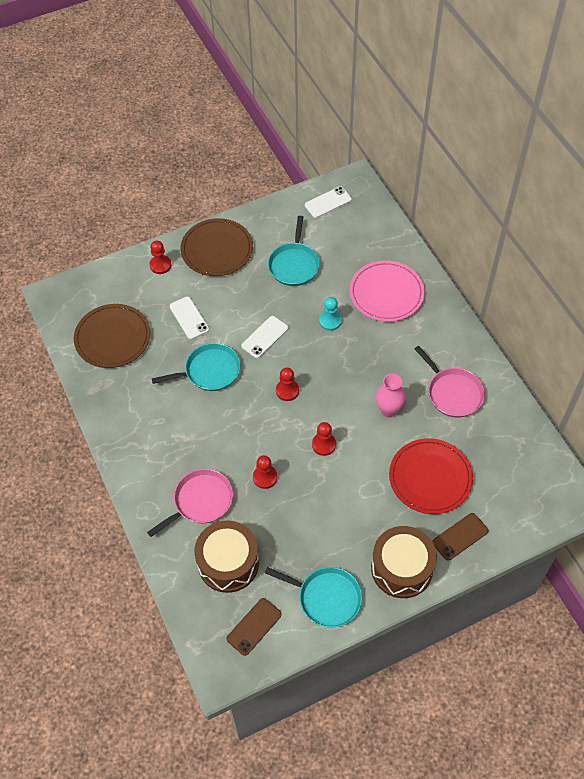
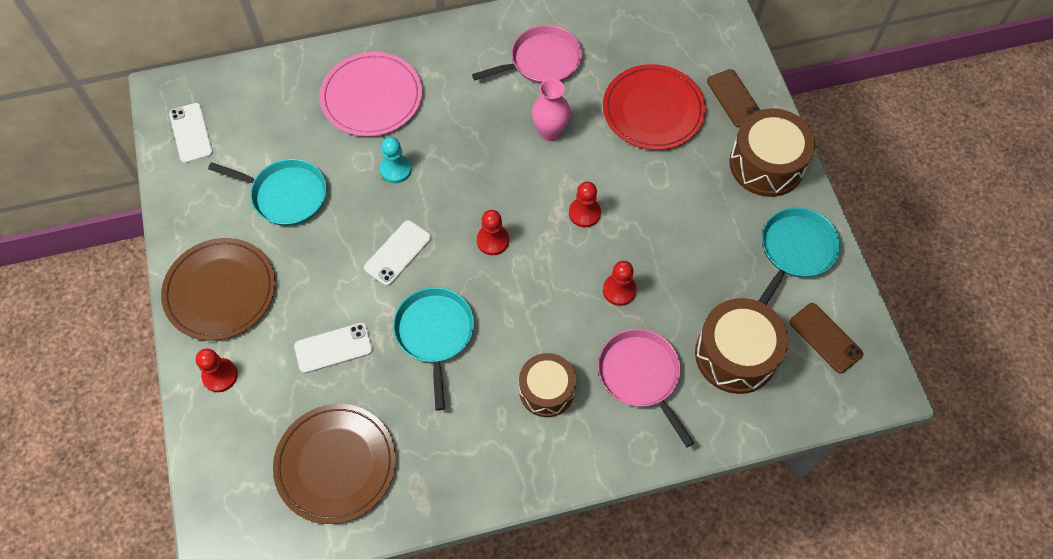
camera: 80 degrees left, 5 degrees up
white phone [241,316,288,358] -> white phone turned 75 degrees clockwise [364,220,431,286]
none -> brown drum [519,353,576,417]

